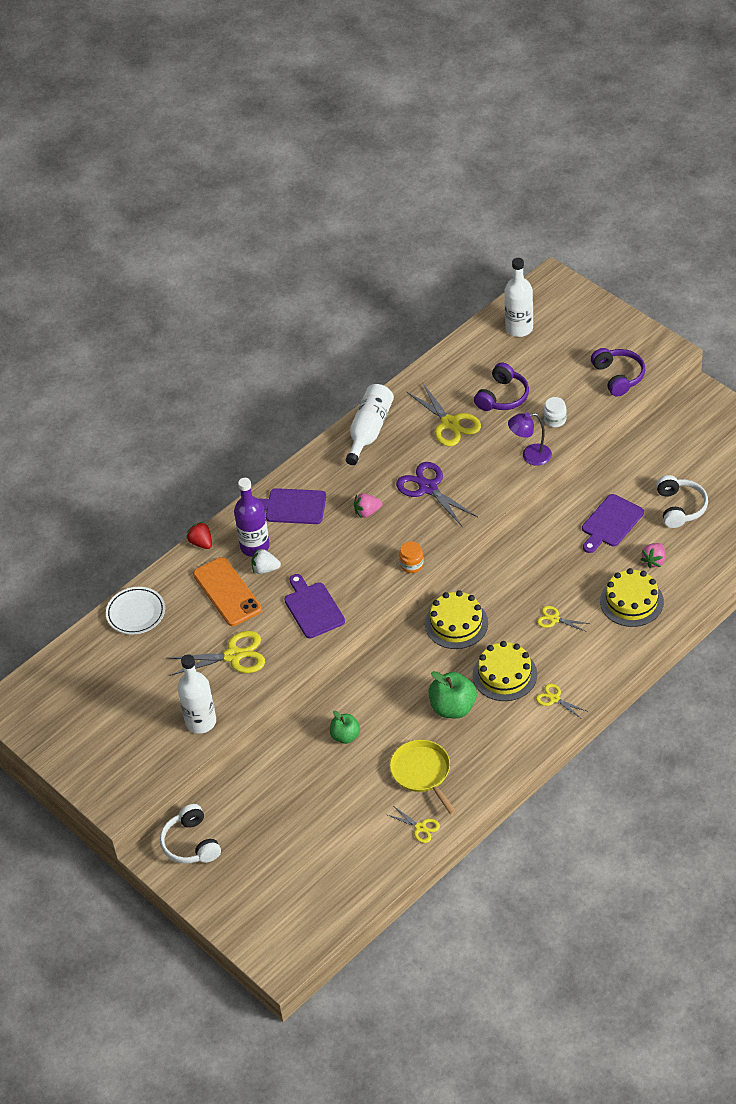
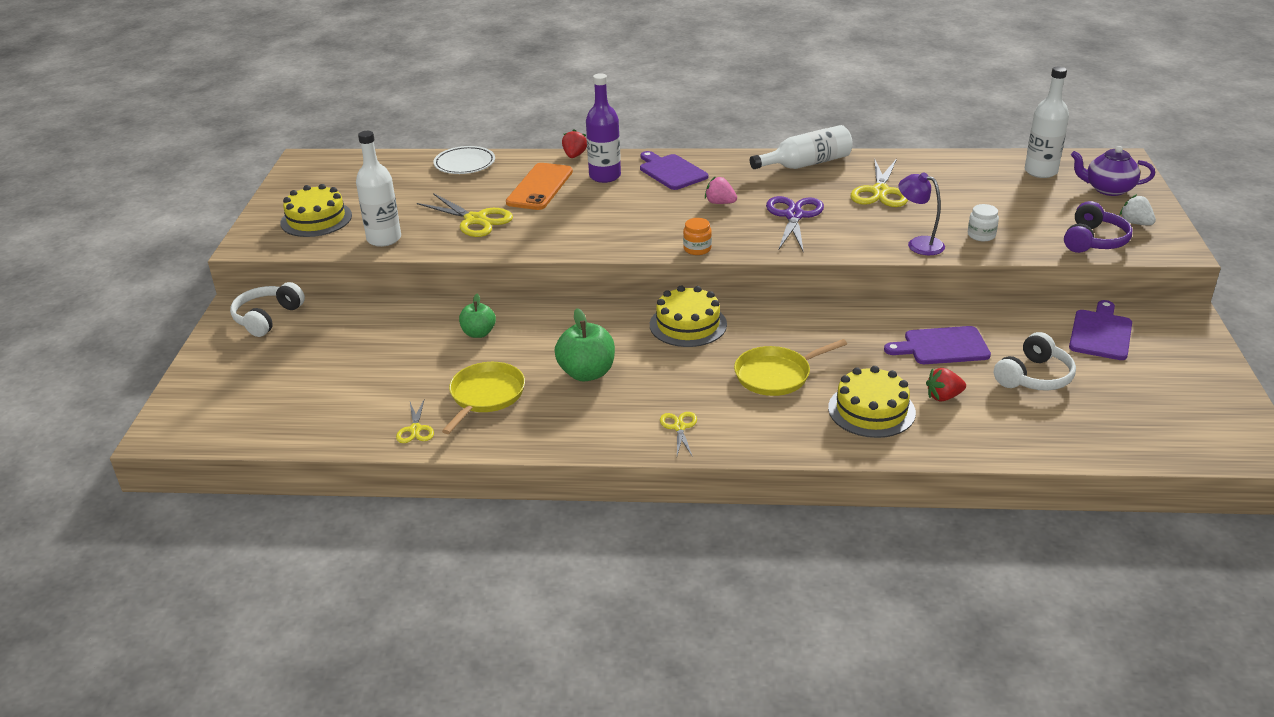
camera: 45 degrees right, 15 degrees down
white strawberry [252,549,281,574] -> white strawberry moved to [1119,194,1156,225]
purple cutting board [284,574,345,639] -> purple cutting board moved to [1069,300,1132,360]
yellow cake [473,641,537,701] -> yellow cake moved to [280,184,352,237]
purple headphones [474,362,529,411] -> none
yellow scissors [537,606,590,631] -> yellow pan [734,339,847,396]
pink strawberry [641,543,666,568] -> red strawberry [926,368,966,401]
none -> purple teapot [1071,146,1155,196]

